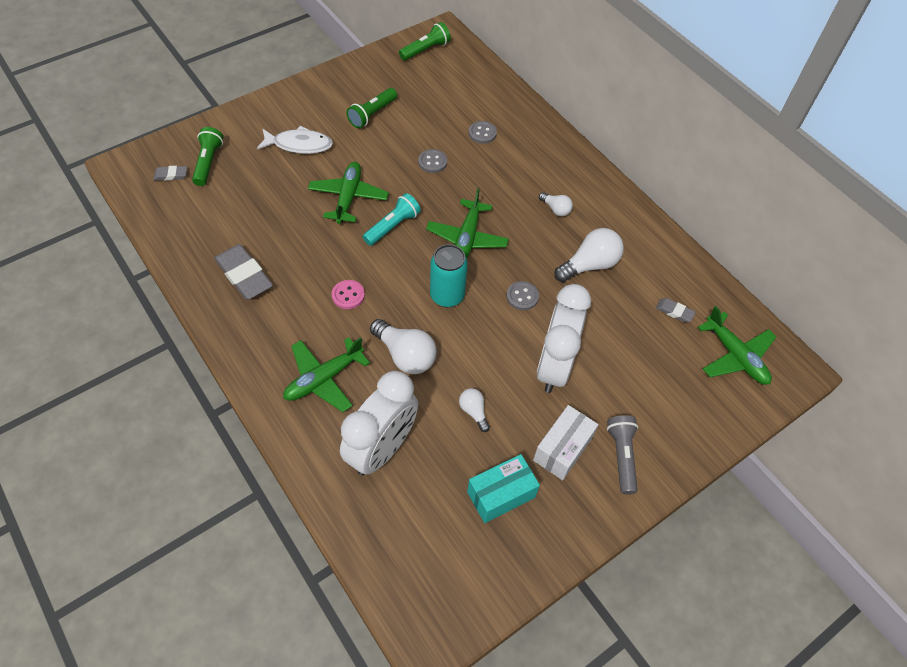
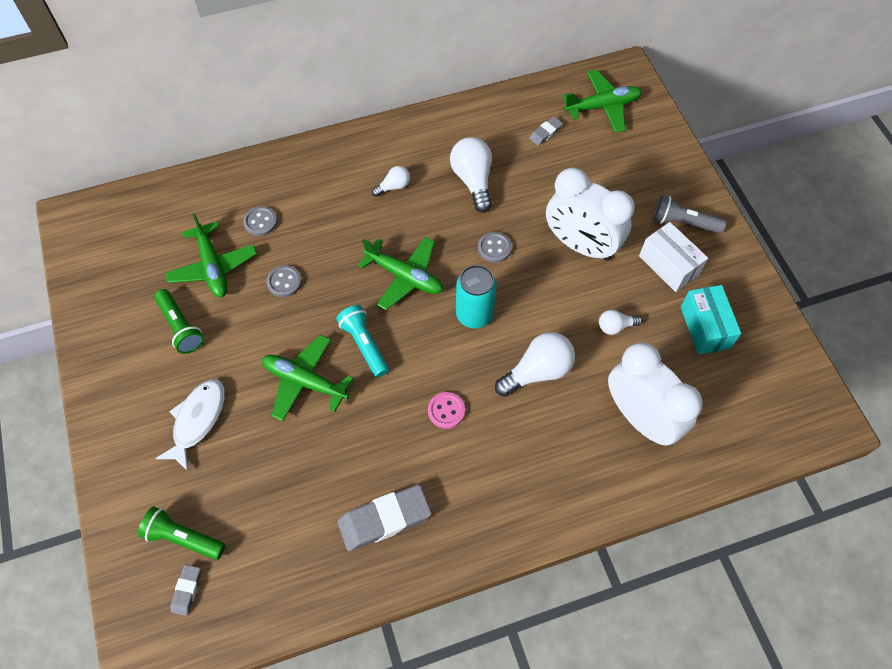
camera: 70 degrees left, 5 degrees up
green plane [283,337,370,412] -> green plane moved to [165,213,257,298]
green flashlight [399,22,451,61] -> none

